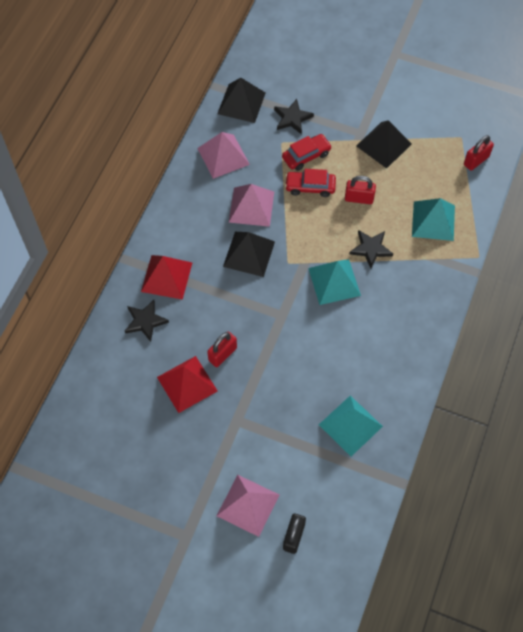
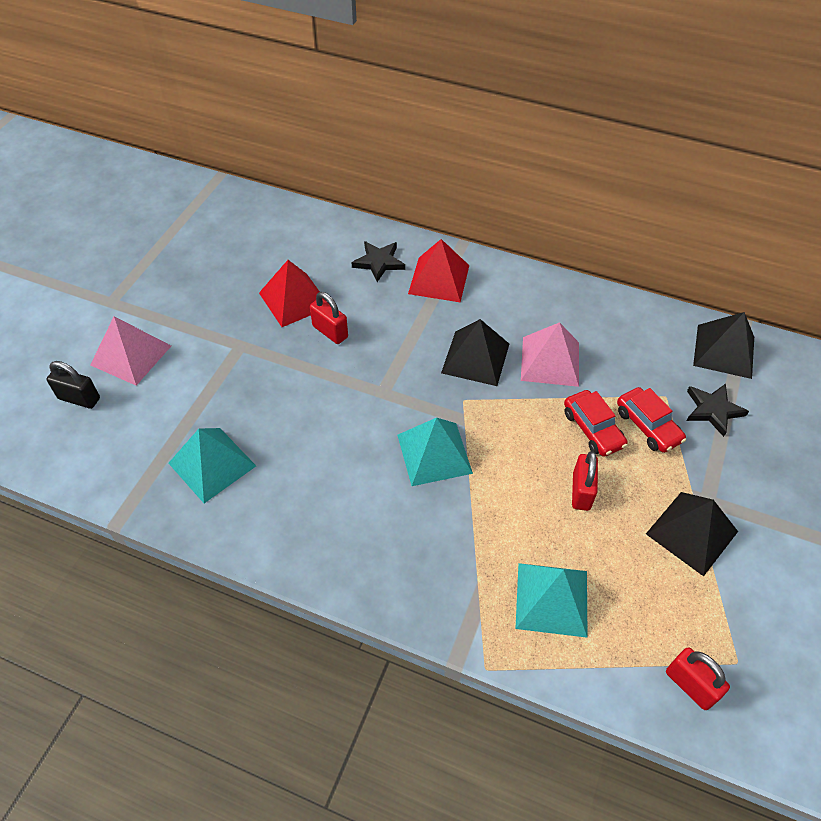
camera: 90 degrees right, 10 degrees down
pink pyramid [197,132,250,179] -> none
red car [285,169,336,197] -> red car turned 150 degrees clockwise [564,390,627,457]
black star [350,230,393,268] -> none

